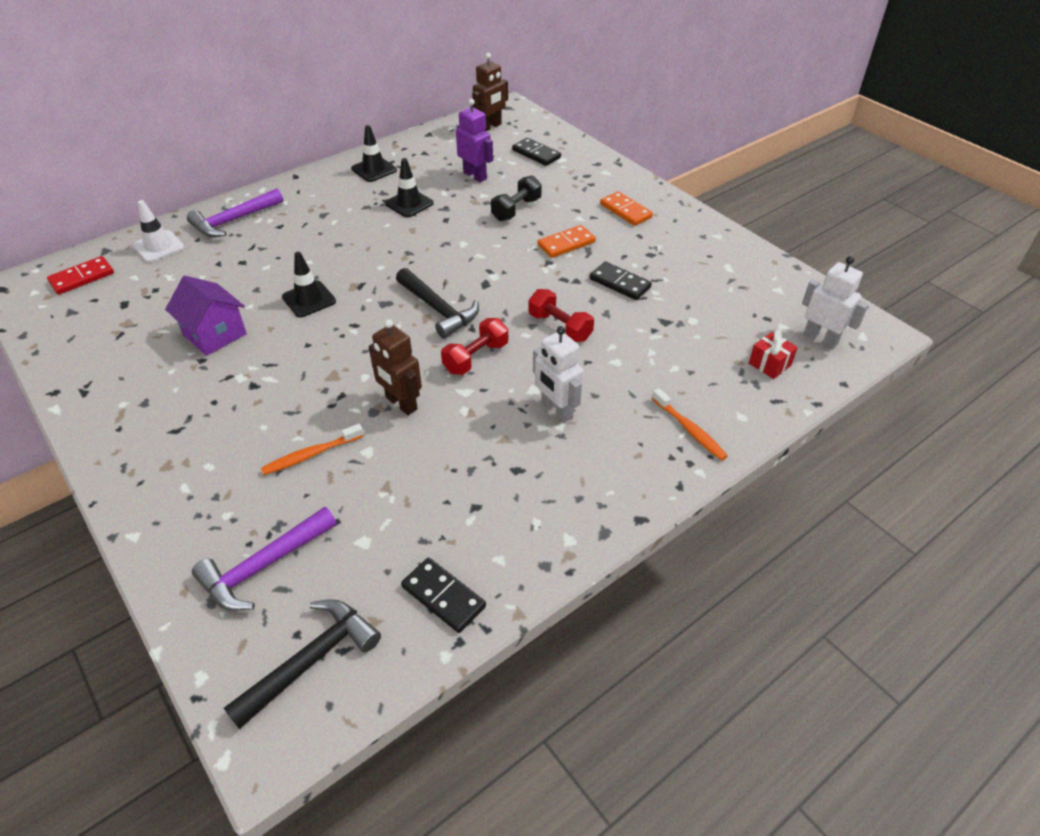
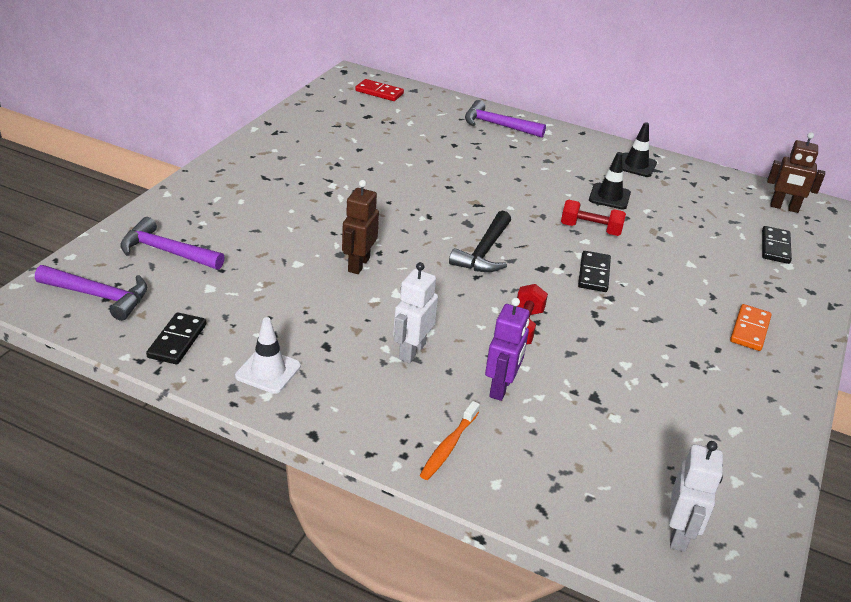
camera: 60 degrees right, 10 degrees down
white traffic cone [133,200,184,263] -> white traffic cone moved to [235,317,301,394]
purple house [165,276,247,356] -> none
black hammer [224,599,381,729] -> purple hammer [35,265,147,321]
orange toothbrush [261,424,364,475] -> none
black traffic cone [282,252,336,317] -> none
red dumbbell [441,318,508,375] -> red dumbbell moved to [561,200,626,236]
purple robot [456,99,493,182] -> purple robot moved to [485,298,530,401]
black dumbbell [491,175,542,221] -> none
orange domino [537,225,596,258] -> none
black domino [590,262,652,300] -> black domino moved to [578,251,611,292]
red gift [749,330,798,379] -> none

